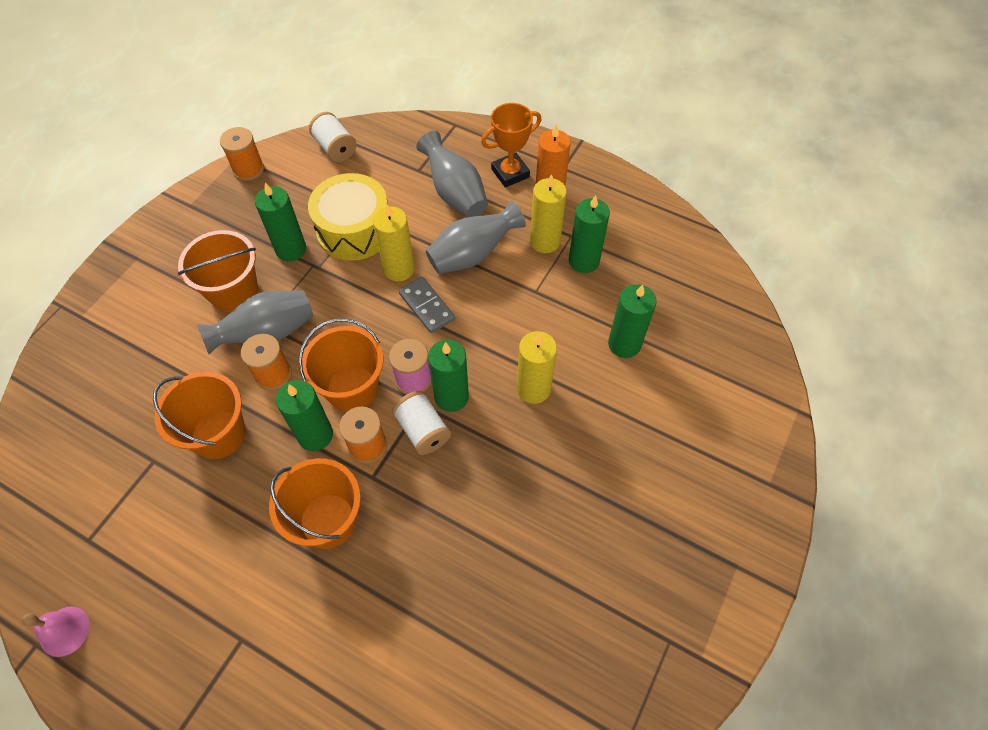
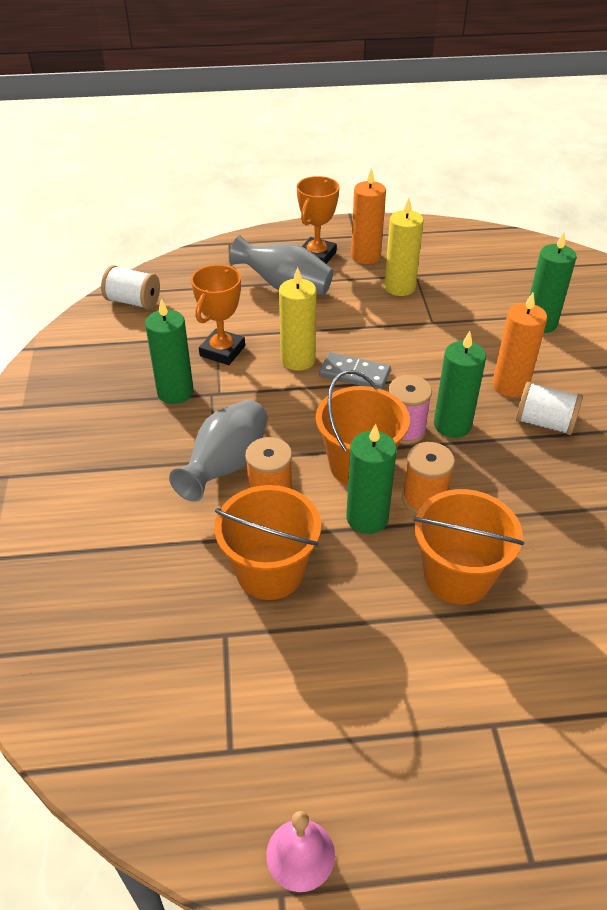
camera: 35 degrees left, 15 degrees down
orange bucket [178,230,258,312] -> none
orange spool [220,127,264,181] -> none
yellow drum [308,173,388,261] -> orange trophy [191,265,245,365]
white spool [392,391,451,455] -> white spool moved to [516,381,583,435]
grey vase [426,201,526,274] -> none
yellow candle [517,331,557,404] -> orange candle [493,293,547,397]
green candle [569,195,610,273] -> none

